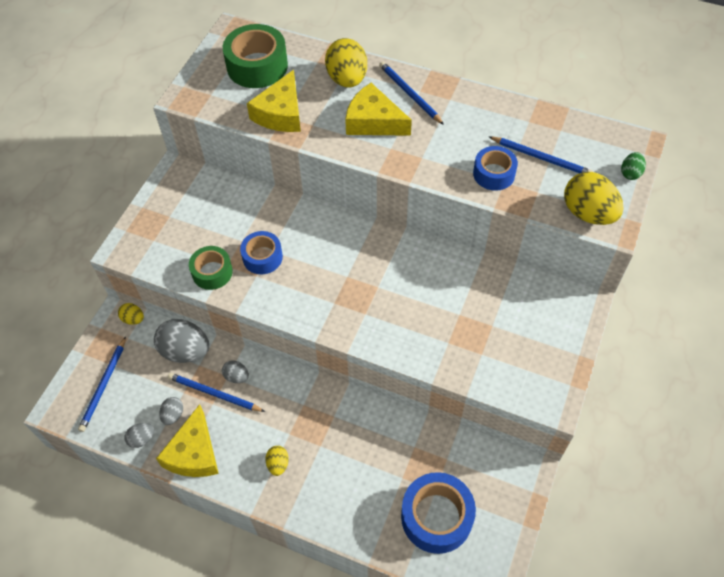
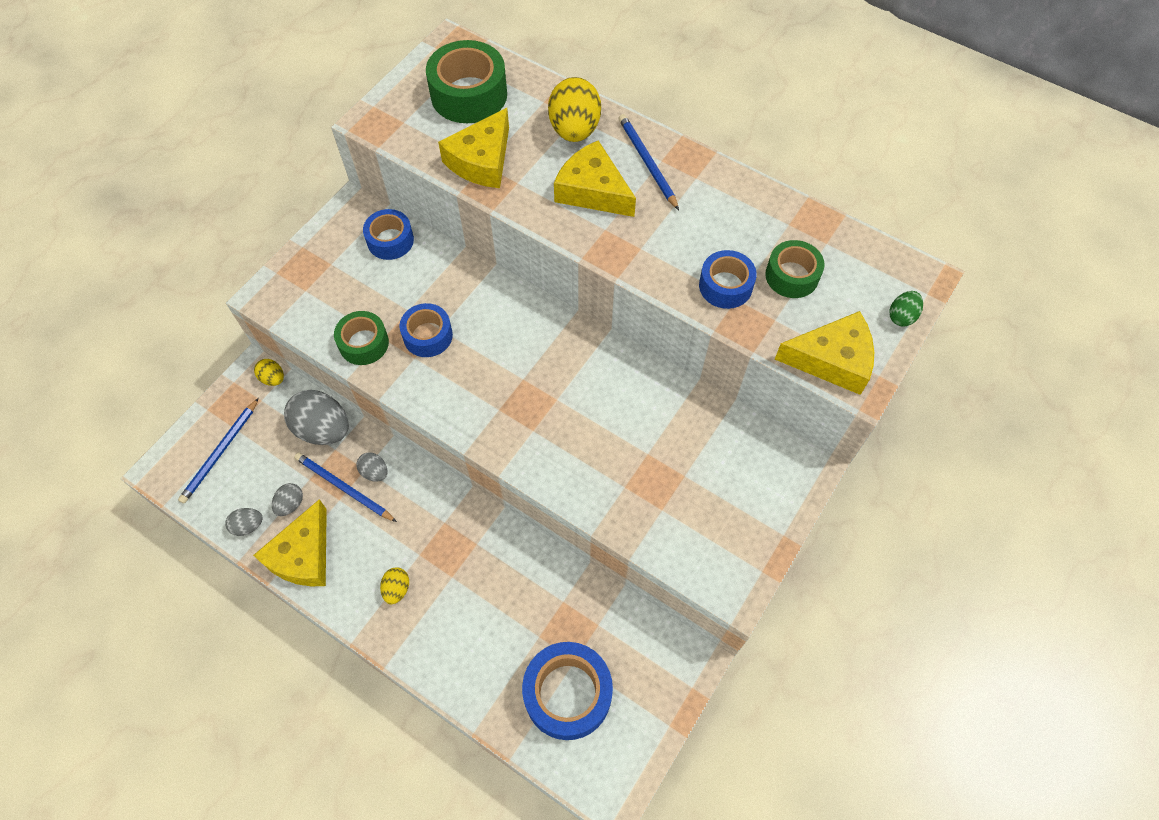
camera: 10 degrees right, 5 degrees up
blue pencil [488,136,593,173] -> green tape [765,240,825,298]
yellow egg [564,172,624,225] -> yellow cheese [775,311,874,395]
none -> blue tape [363,209,414,260]

